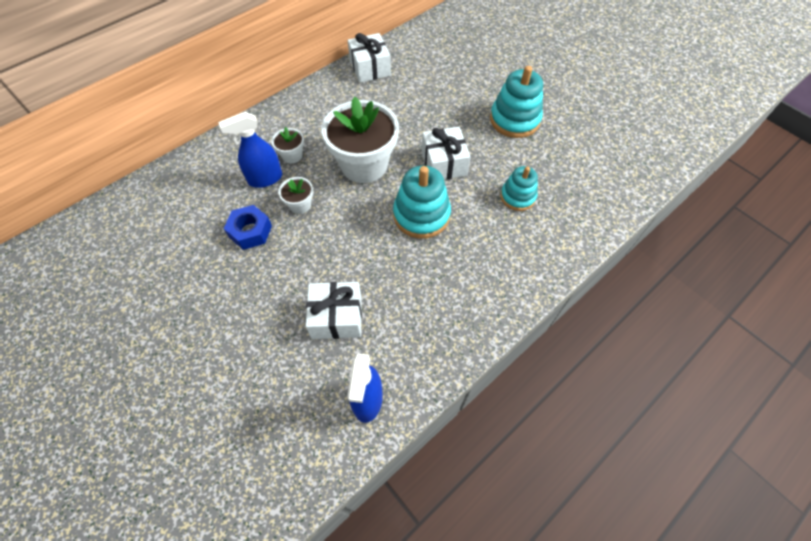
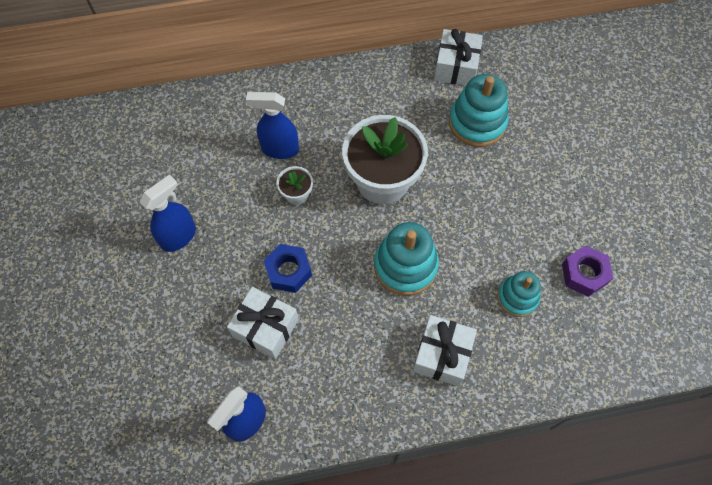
camera: 30 degrees right, 5 degrees up
blue nut [224,205,272,250] -> blue nut moved to [264,244,312,293]
white flower pot [271,127,304,163] -> none
white gift [422,127,471,179] -> white gift moved to [413,315,477,386]
turquoise stacking toy [490,66,543,138] -> turquoise stacking toy moved to [449,74,509,147]
none -> blue spray bottle [140,174,196,252]
none -> purple nut [562,245,613,297]

